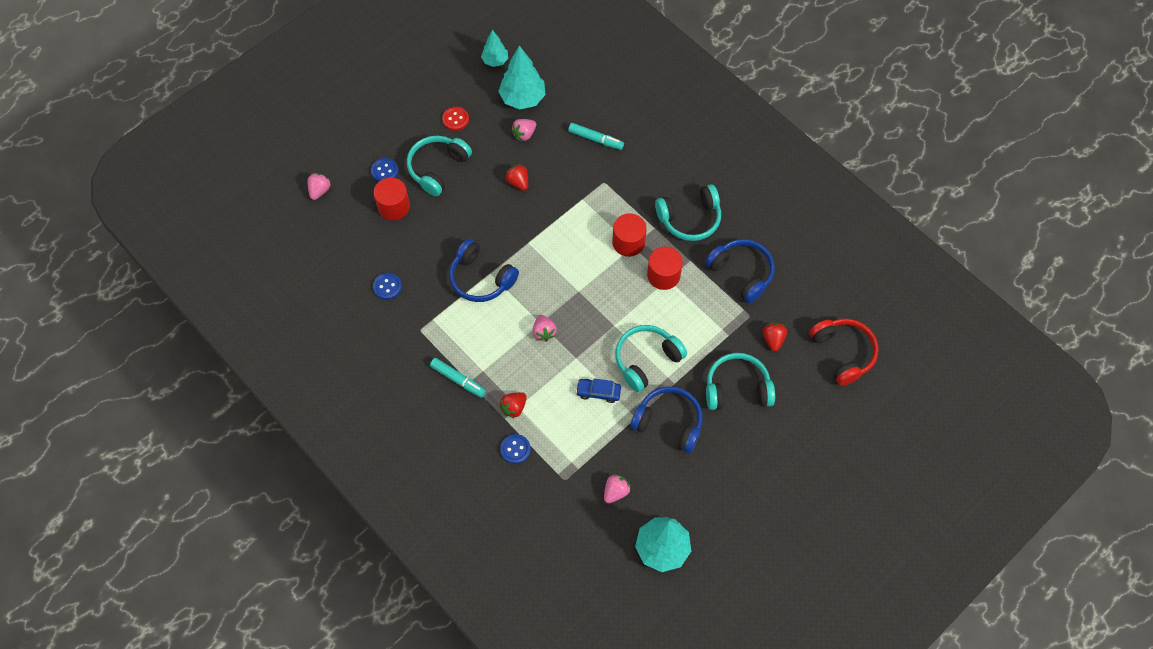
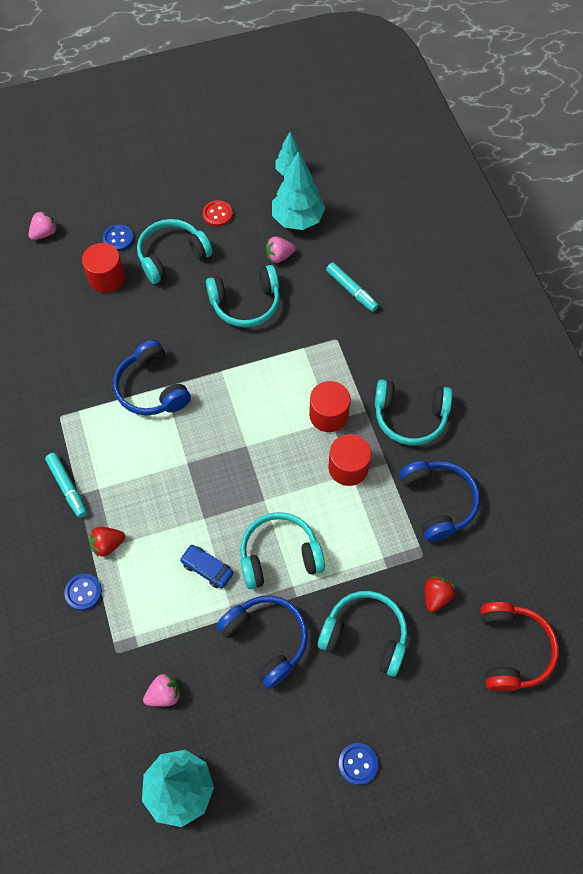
camera: 25 degrees right, 0 degrees up
blue button [373,273,402,300] -> blue button moved to [339,743,378,785]
red strawberry [505,164,528,191] -> turquoise headphones [206,265,280,327]
pink strawberry [532,315,557,342] -> none

